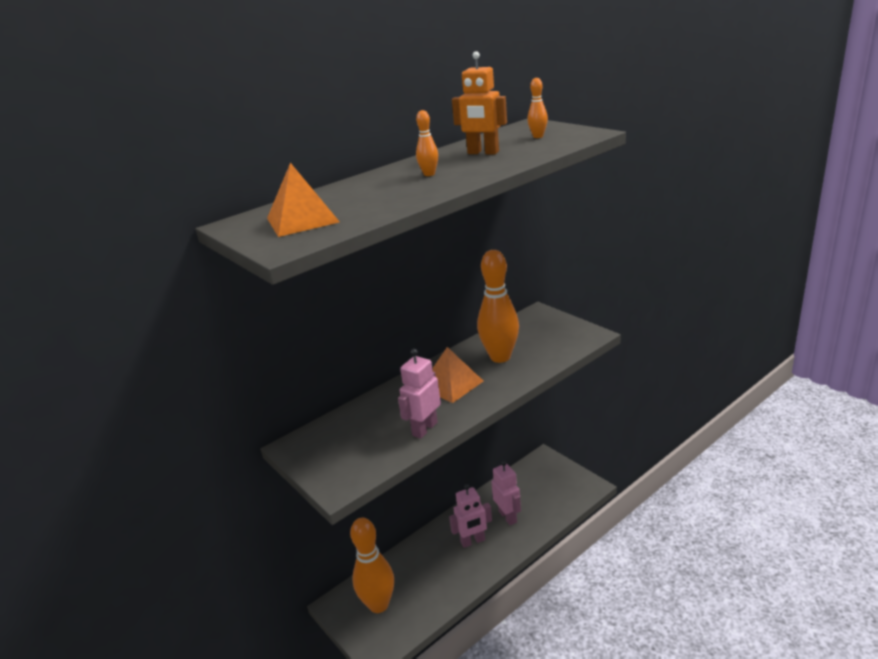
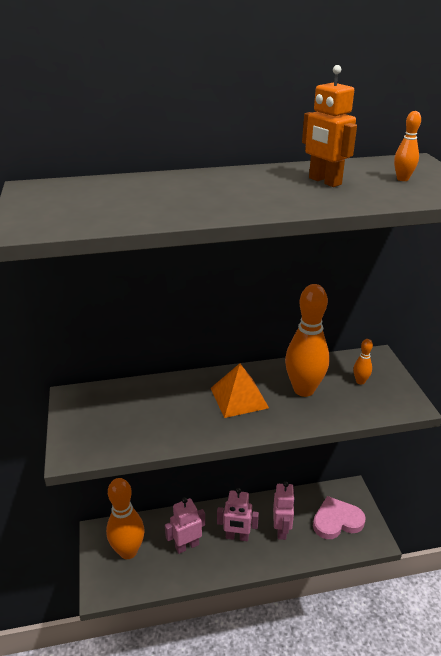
camera: 25 degrees right, 5 degrees up
orange pyramid [267,163,340,237] -> none
pink robot [398,349,441,439] -> pink robot moved to [165,497,205,554]
orange bowling pin [416,110,438,176] -> orange bowling pin moved to [353,339,373,385]
none -> pink heart [313,496,366,539]

